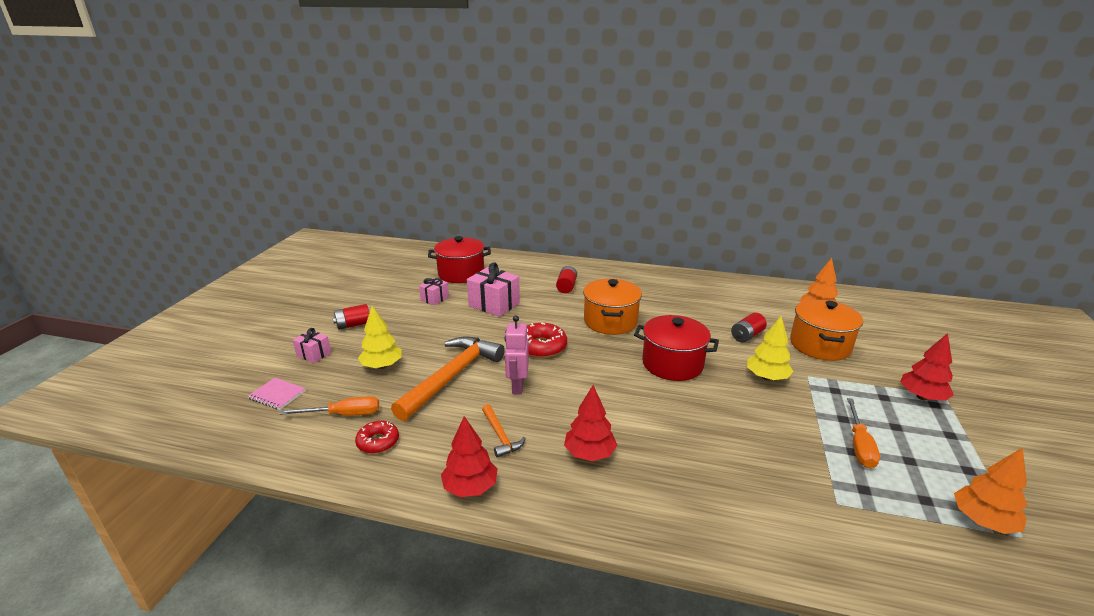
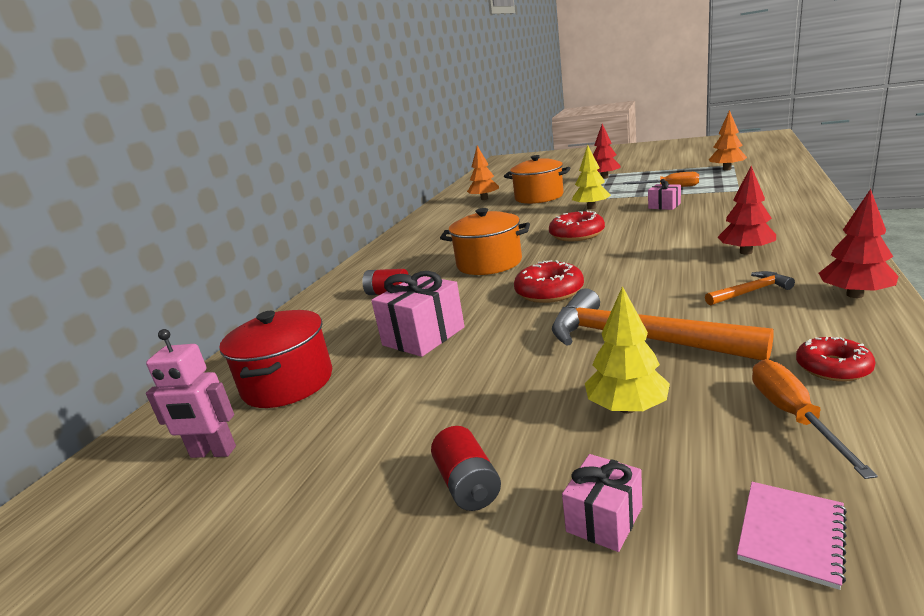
camera: 80 degrees left, 5 degrees down
pink gift [419,278,449,306] -> pink gift moved to [648,179,681,210]
pink robot [505,316,529,394] -> pink robot moved to [146,329,236,458]
red pot [634,315,719,381] -> red donut [549,210,605,241]
red battery [731,313,767,343] -> none

